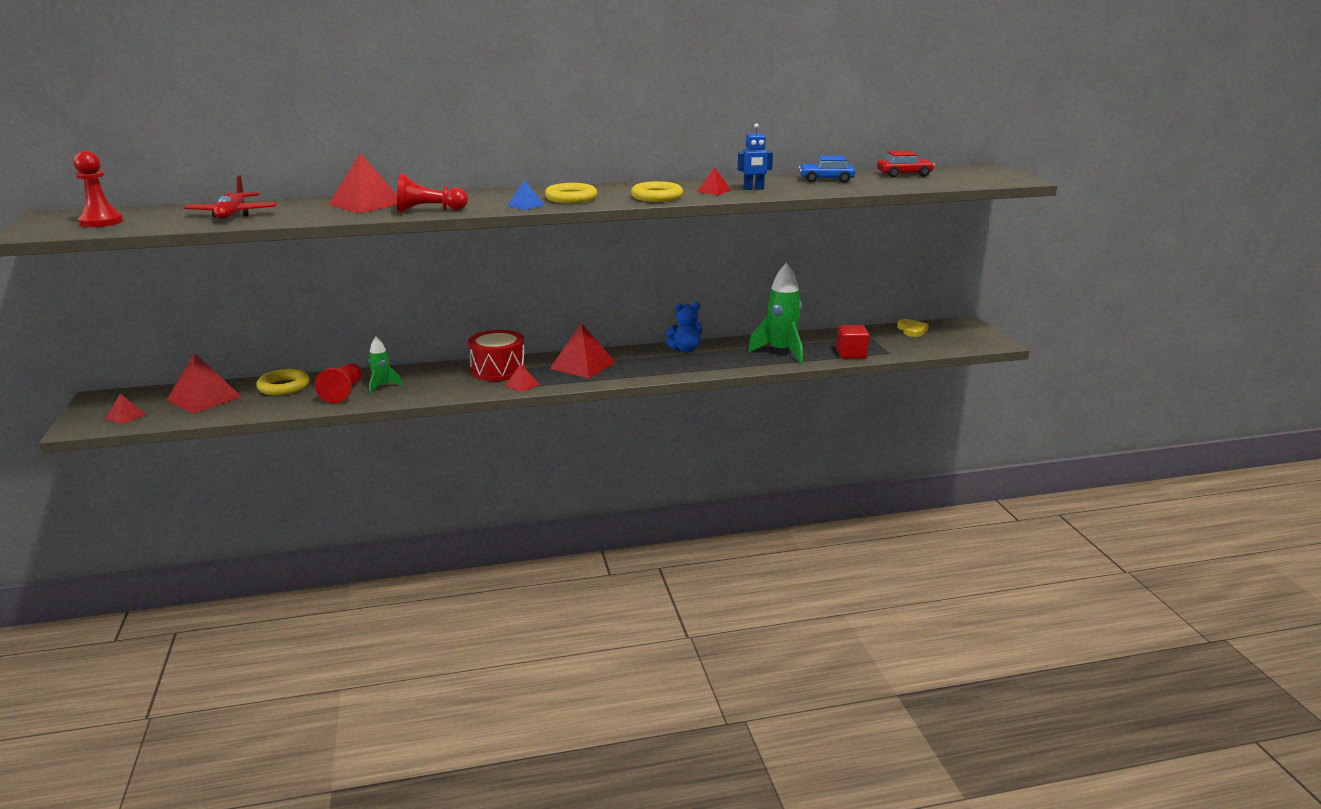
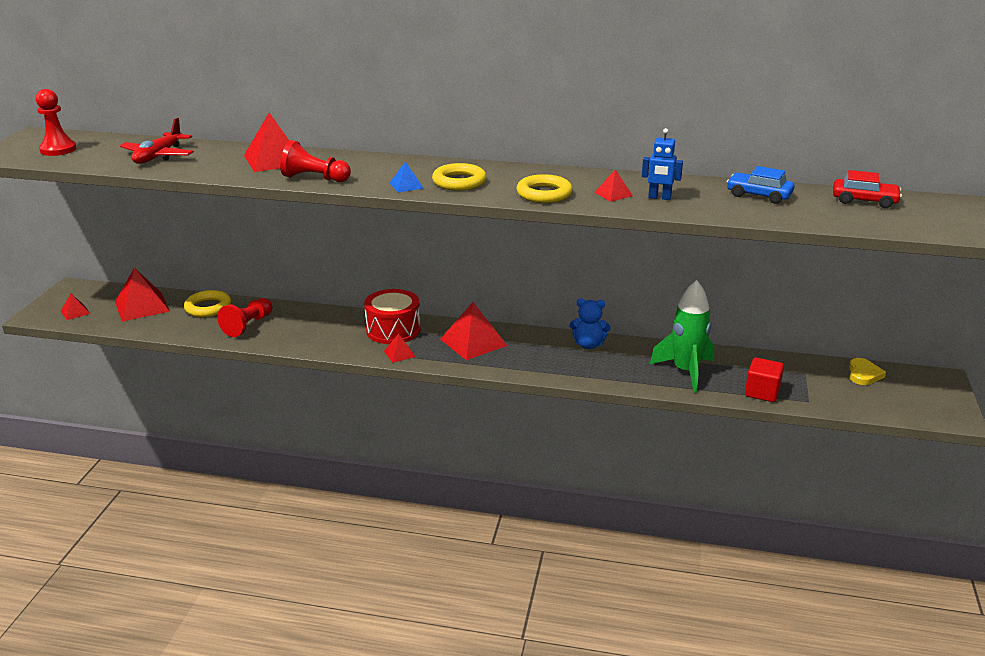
camera: 25 degrees right, 5 degrees up
green rocket [369,337,403,395] -> none

